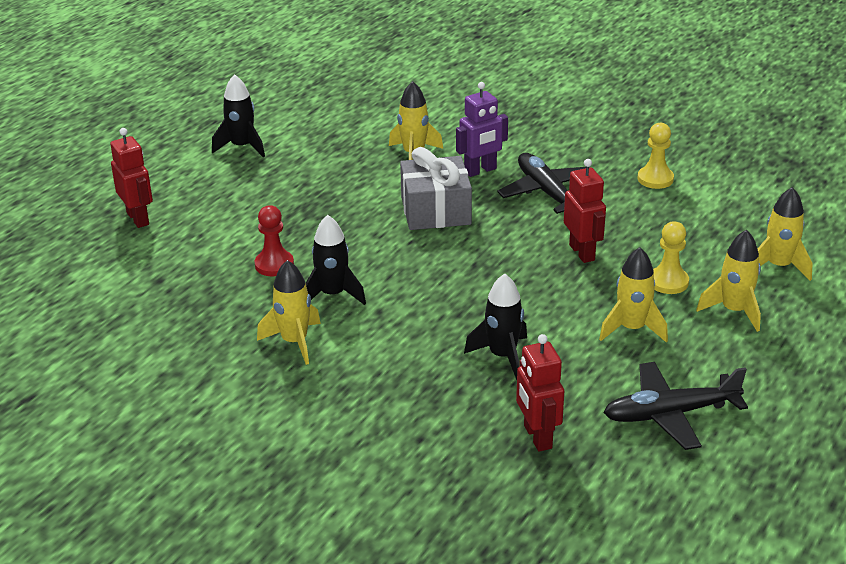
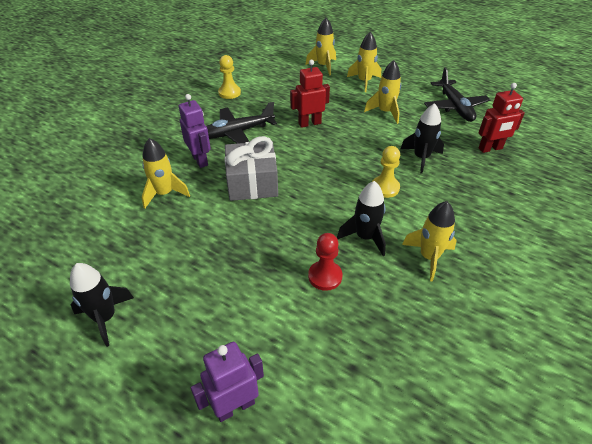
camera: 90 degrees left, 10 degrees up
red robot [110,128,153,228] -> purple robot [191,342,264,422]
yellow pawn [653,221,689,294] -> yellow pawn moved to [372,146,400,198]

